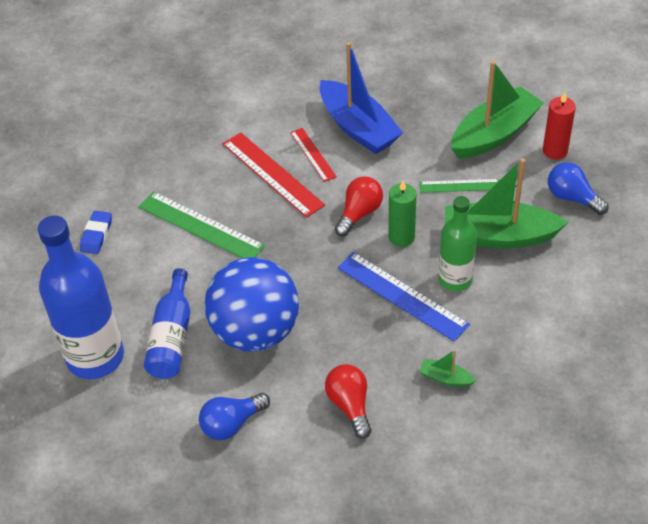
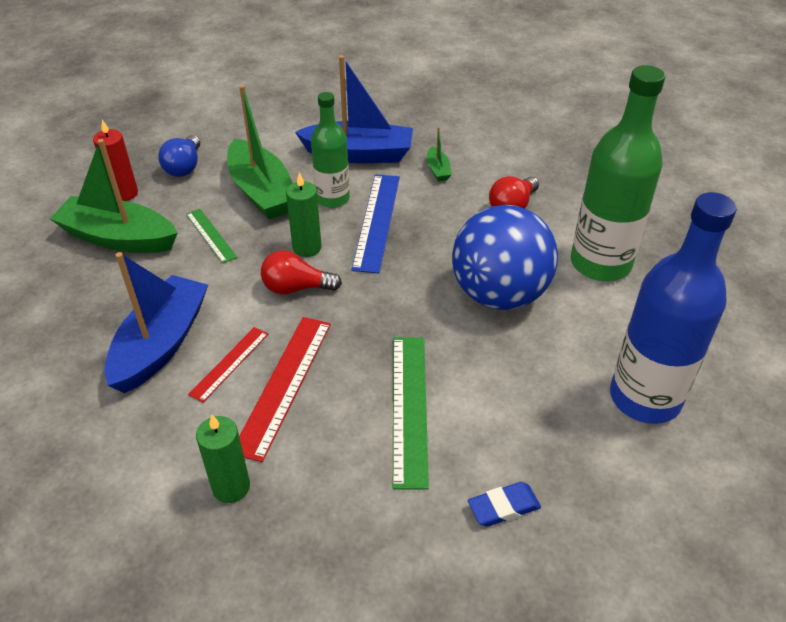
camera: 125 degrees left, 5 degrees down
blue bottle [144,268,191,379] -> none
blue light bulb [199,393,270,440] -> green bottle [571,65,665,281]
none -> green candle [196,415,250,503]
none -> blue boat [295,55,413,163]

